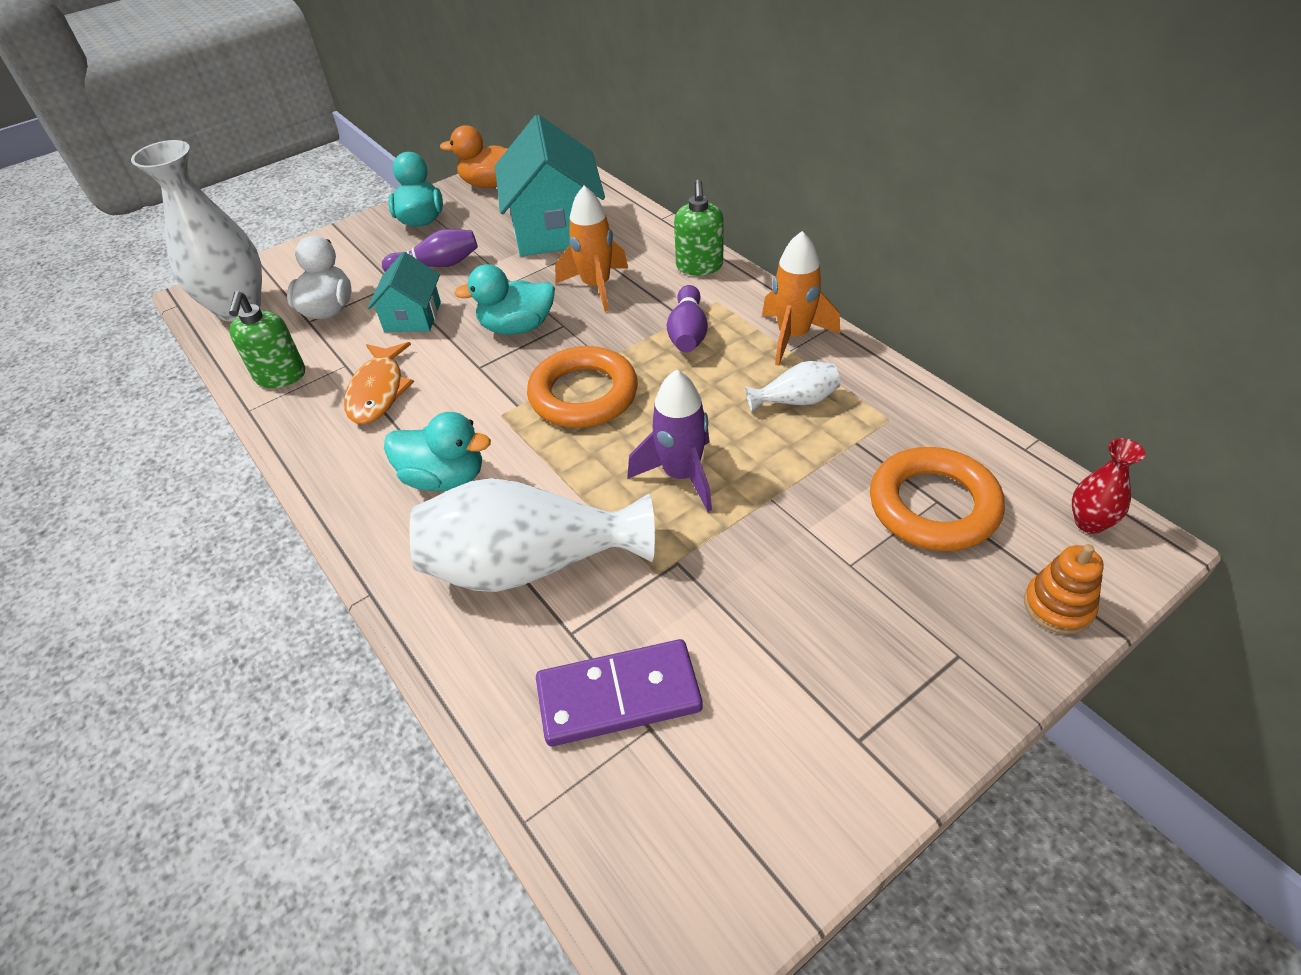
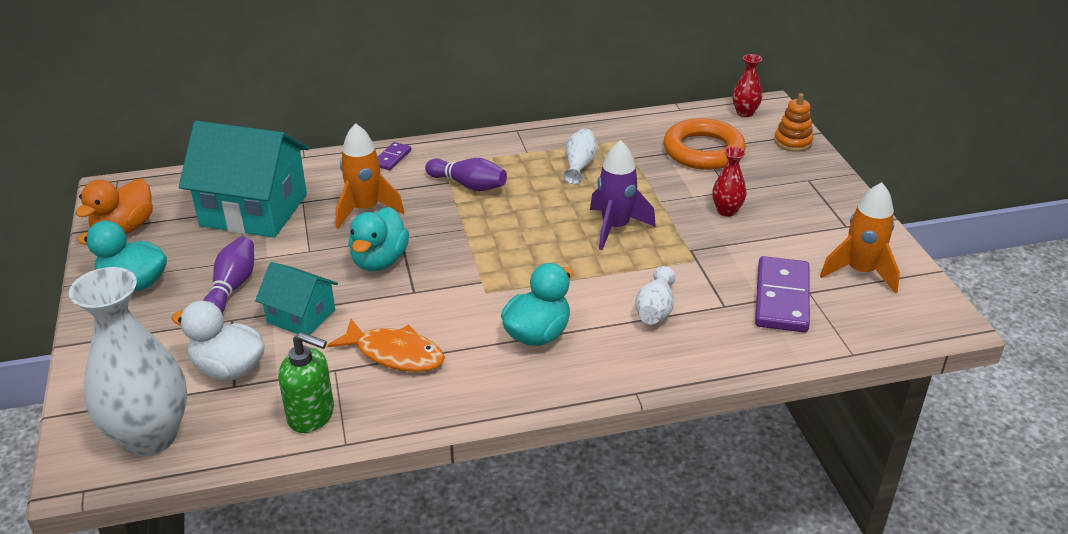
camera: 70 degrees left, 10 degrees down
white vase [410,478,655,592] -> white vase [635,266,676,324], size x0.46
orange ring [527,346,638,428] -> none
green soap dispenser [674,180,724,276] -> purple domino [378,142,411,170]
orange rocket [762,231,840,366] -> orange rocket moved to [820,182,900,294]
none -> red vase [712,147,746,217]

